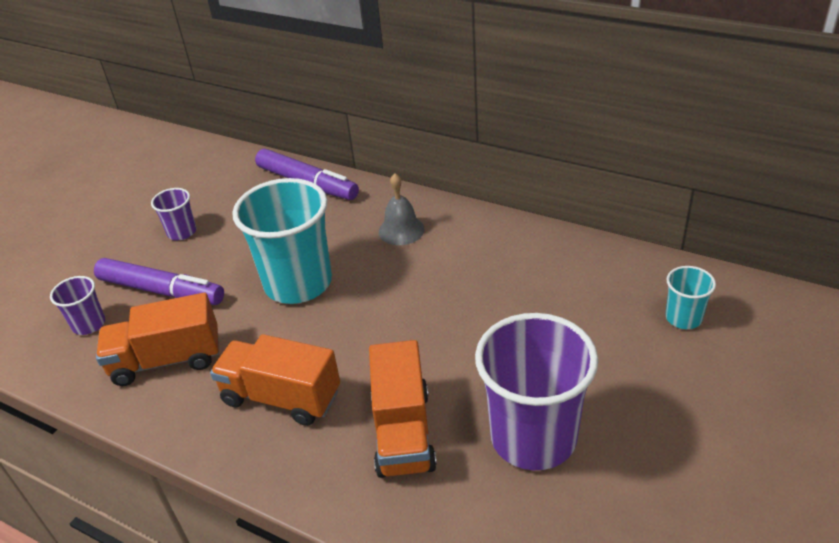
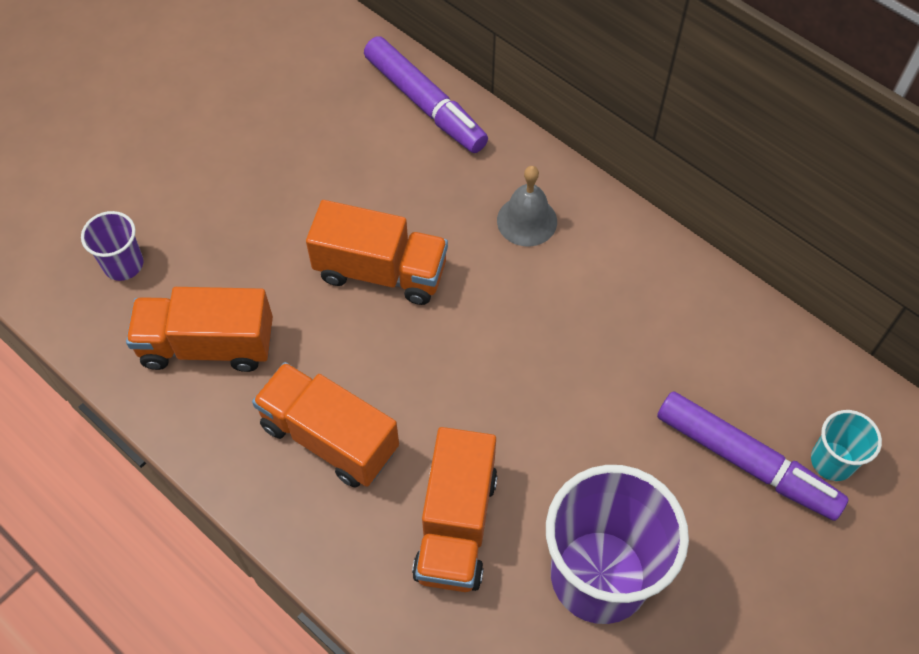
camera: 10 degrees right, 20 degrees up
purple marker [94,258,224,305] -> purple marker moved to [657,391,849,521]
purple cup [151,188,196,240] -> none
turquoise cup [232,178,332,304] -> orange truck [306,200,448,305]

